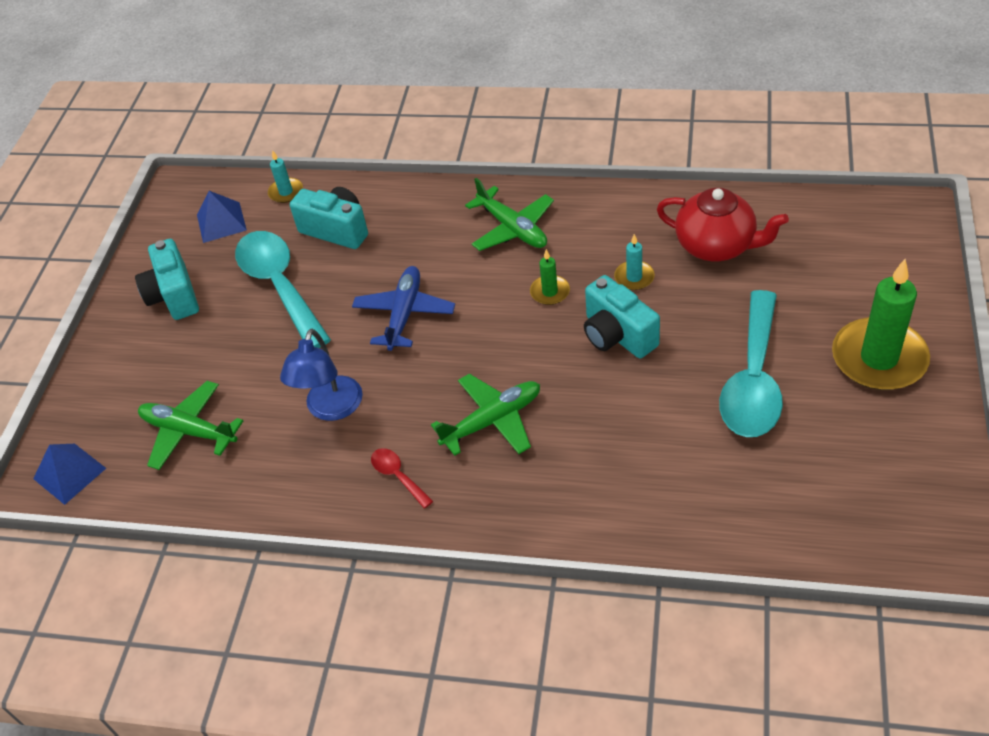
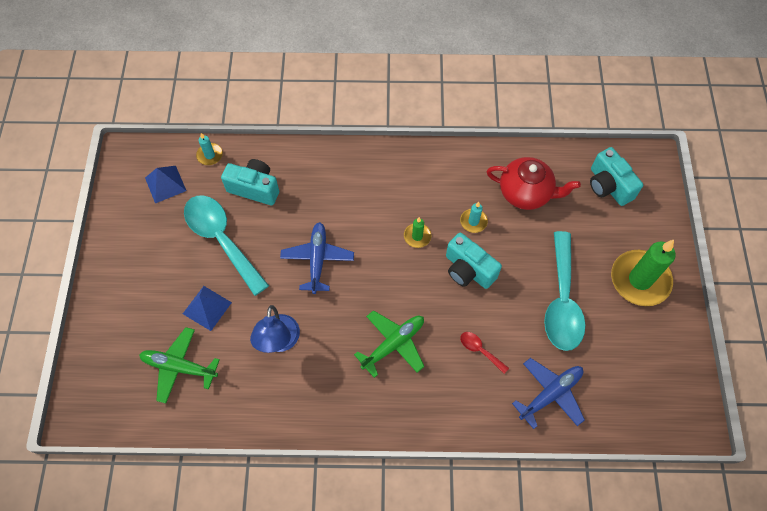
camera: 15 degrees left, 15 degrees up
blue pyramid [33,444,106,505] -> blue pyramid moved to [183,286,232,331]
turquoise camera [135,239,199,320] -> turquoise camera moved to [590,147,643,206]
red spoon [371,448,433,508] -> red spoon moved to [460,332,509,374]
green plane [465,178,554,251] -> none
none -> blue plane [512,358,585,429]

